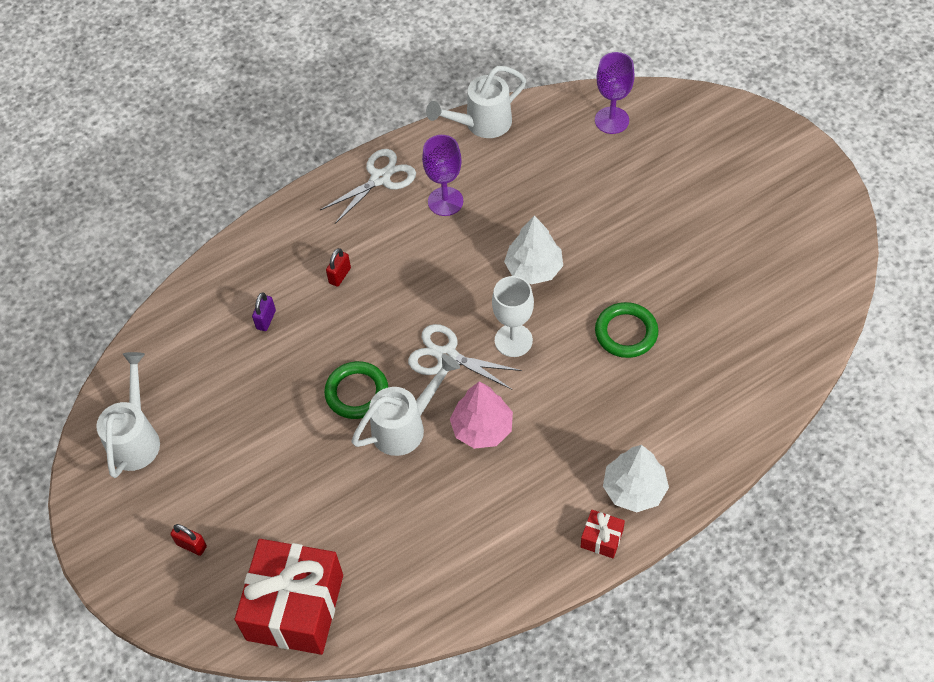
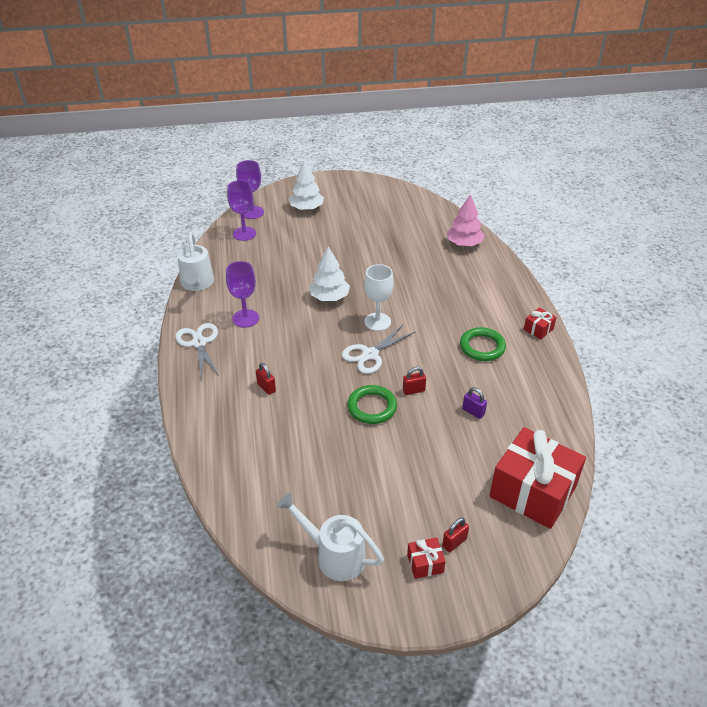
camera: 70 degrees left, 15 degrees down
purple padlock [252,292,276,331] -> purple padlock moved to [462,387,487,419]
white watering can [352,354,460,456] -> red padlock [403,367,426,395]
pink tree [450,381,513,449] -> pink tree moved to [447,194,484,246]
green ring [595,302,658,358] -> green ring moved to [460,327,506,361]
white tree [603,445,669,513] -> white tree moved to [289,160,324,211]
none -> purple goblet [236,160,264,219]
none -> red gift [407,537,446,579]

